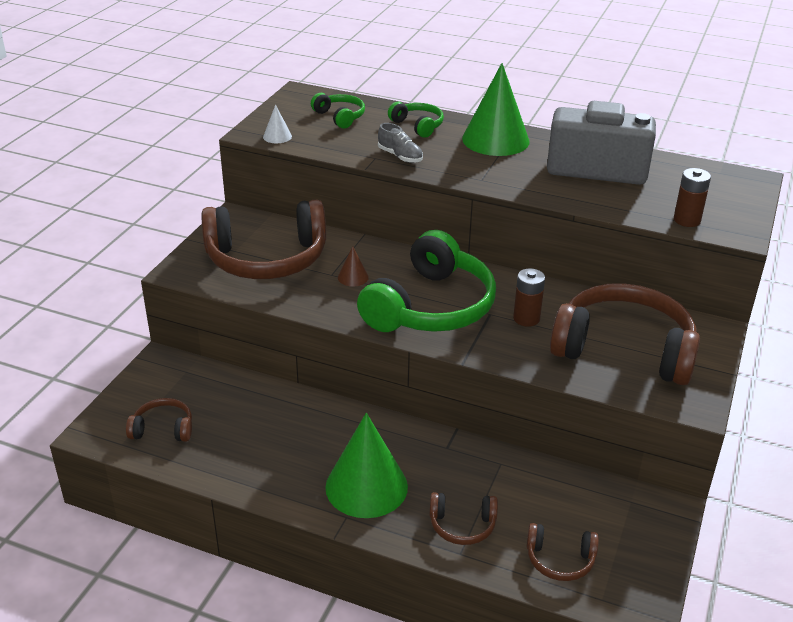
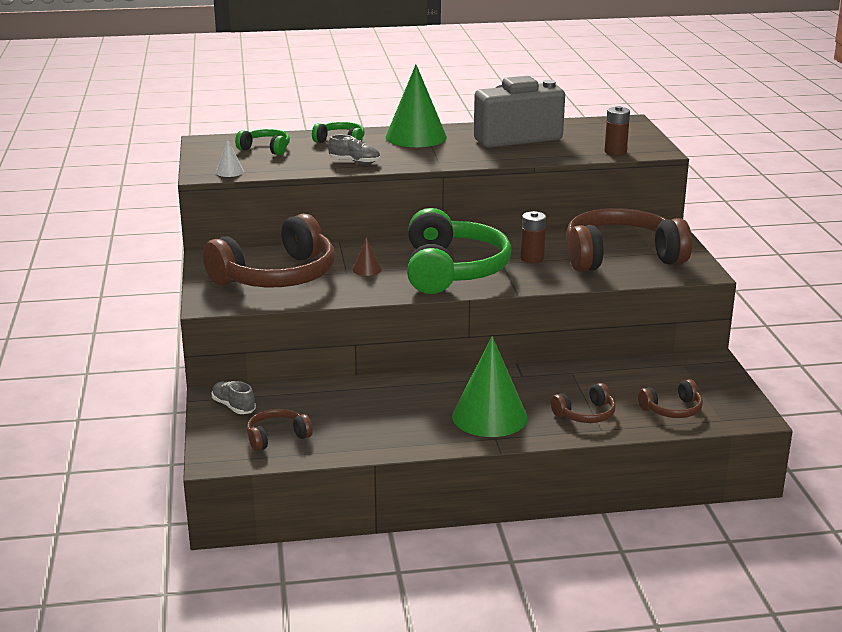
camera: 30 degrees left, 10 degrees down
none -> grey shoe [212,381,256,414]

